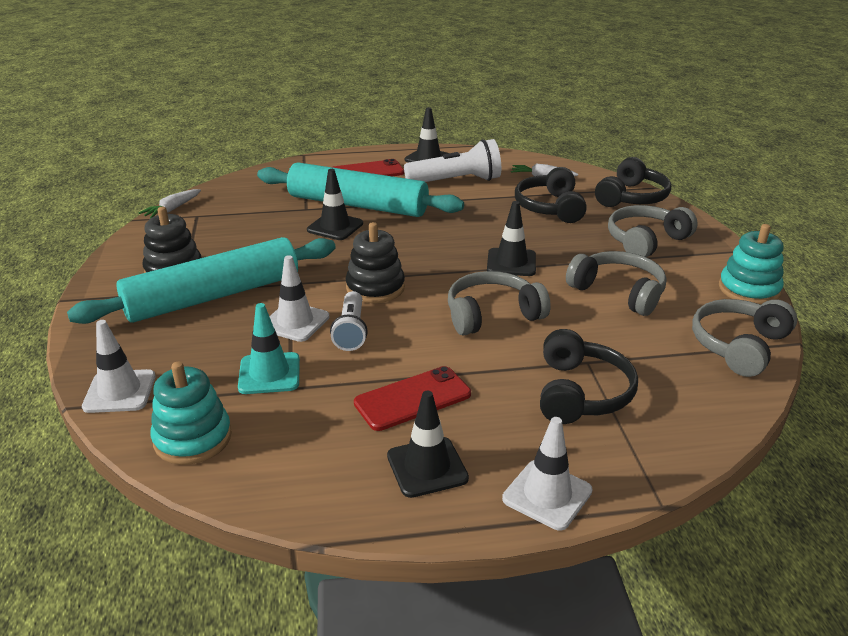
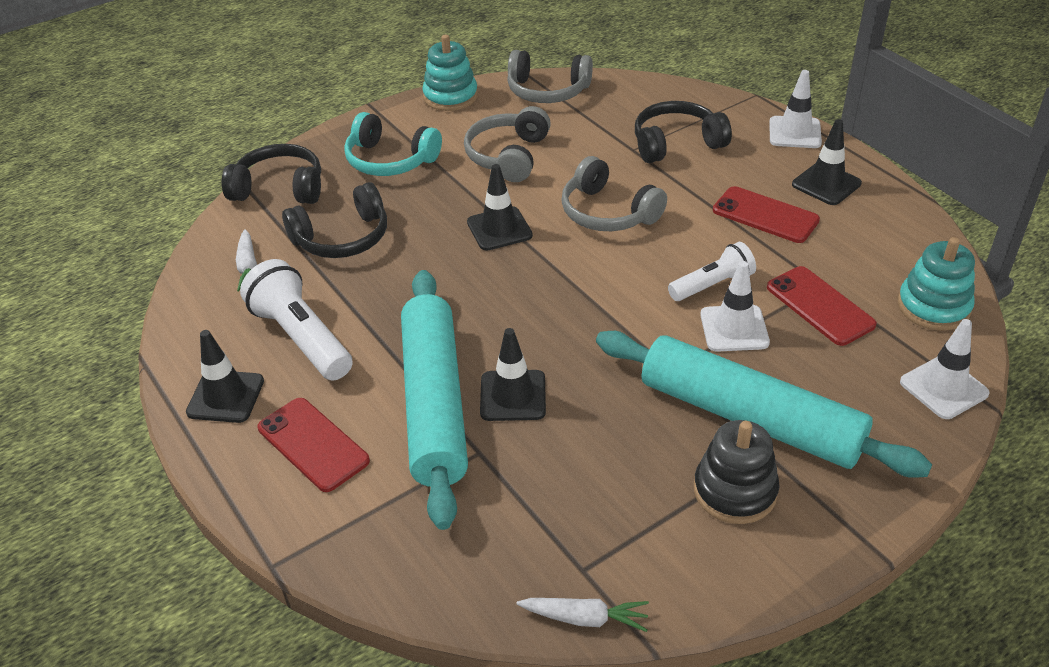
camera: 115 degrees left, 10 degrees up
turquoise traffic cone [238,303,300,394] -> red phone [767,266,877,346]
black stacking toy [346,222,405,303] -> none
grey headphones [608,205,698,258] -> turquoise headphones [344,112,442,176]

